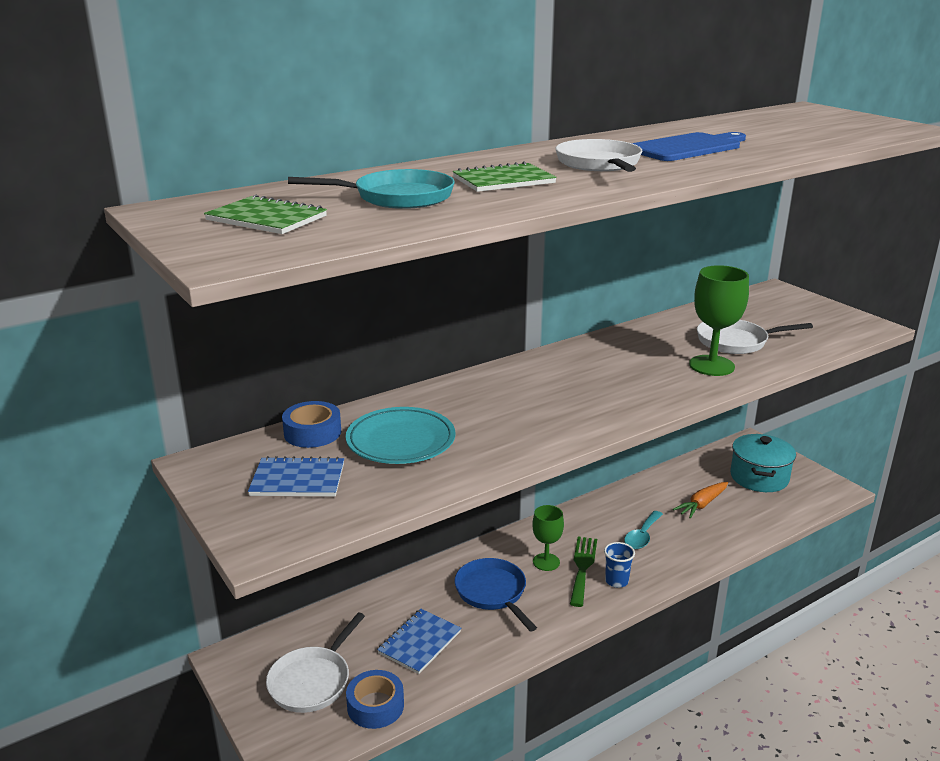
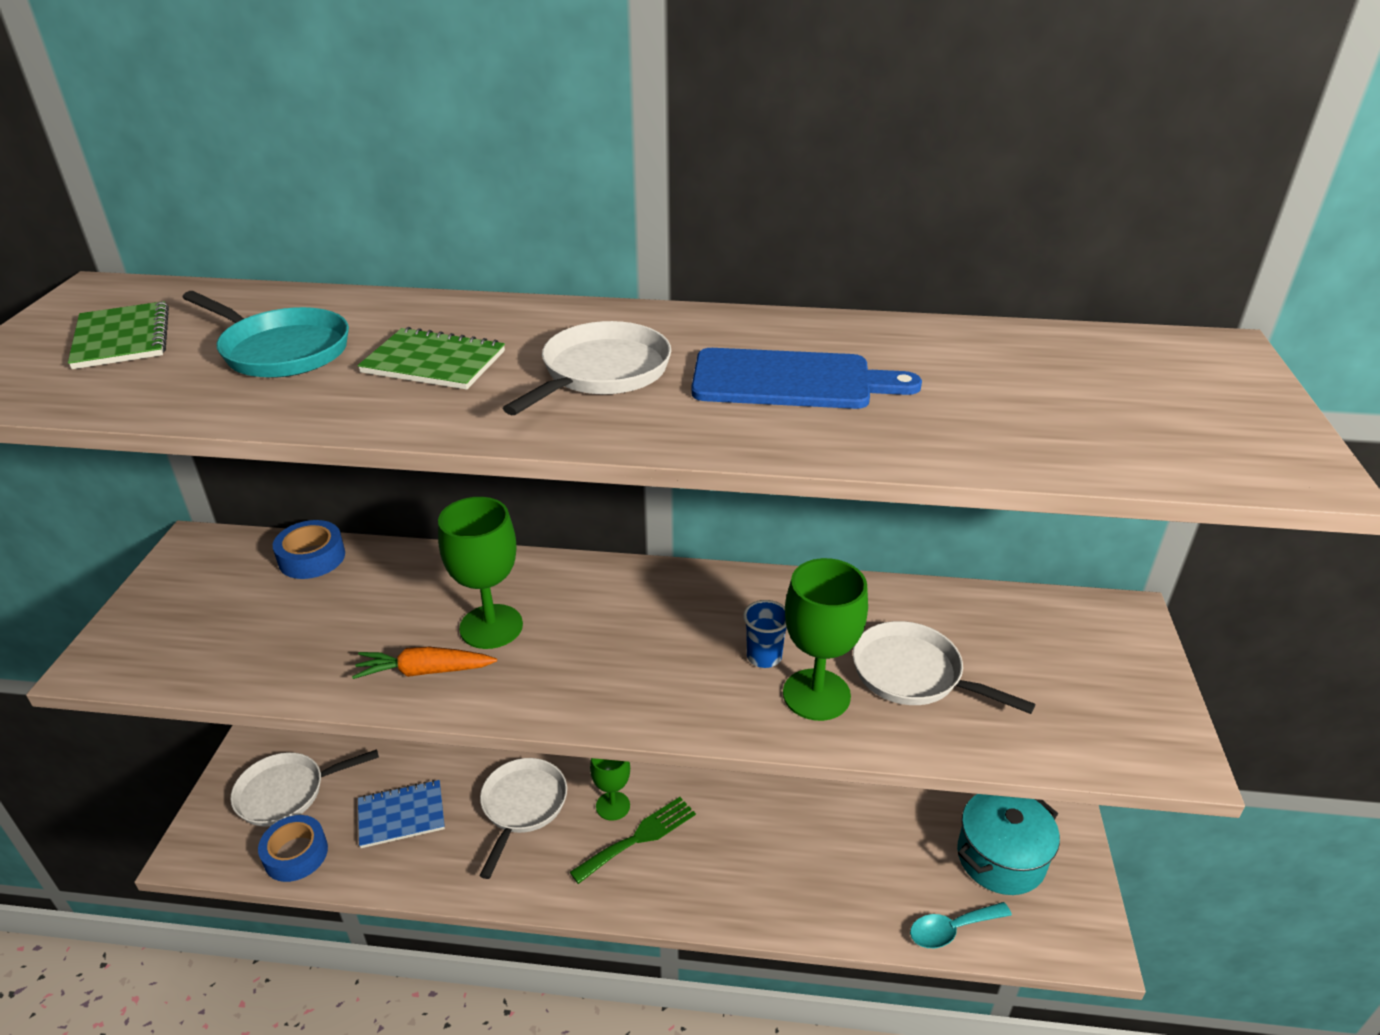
camera: 40 degrees right, 10 degrees up
blue notebook [248,456,344,496] -> none
turquoise plate [346,407,456,464] -> none
blue pan [455,558,537,632] -> white pan [480,758,567,879]
blue cup [604,542,635,588] -> blue cup moved to [743,600,787,668]
turquoise spoon [624,511,663,549] -> turquoise spoon moved to [910,902,1012,948]
orange carrot [673,482,728,519] -> orange carrot moved to [352,647,497,679]
none -> green goblet [438,497,523,649]

